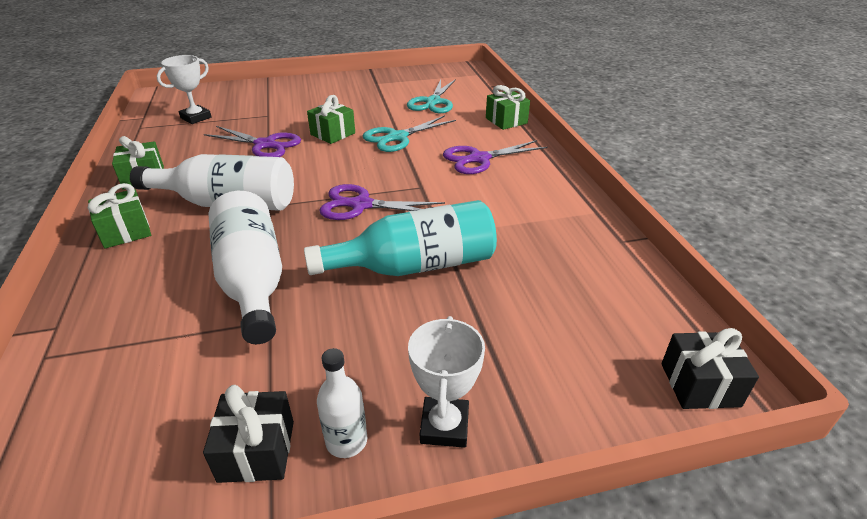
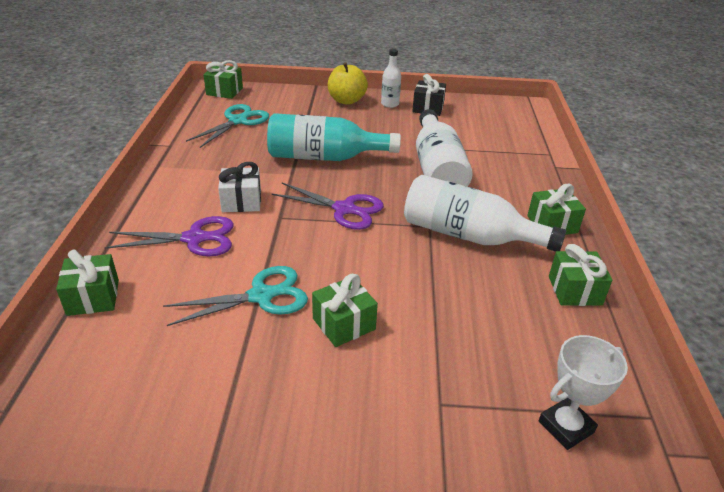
camera: 165 degrees left, 0 degrees up
purple scissors [204,126,301,157] -> none
turquoise scissors [407,79,456,113] -> turquoise scissors moved to [186,104,269,148]
white trophy [408,316,485,448] -> yellow apple [328,62,368,105]
black gift [661,328,759,409] -> green gift [203,60,243,99]
none -> white gift [218,162,261,212]

